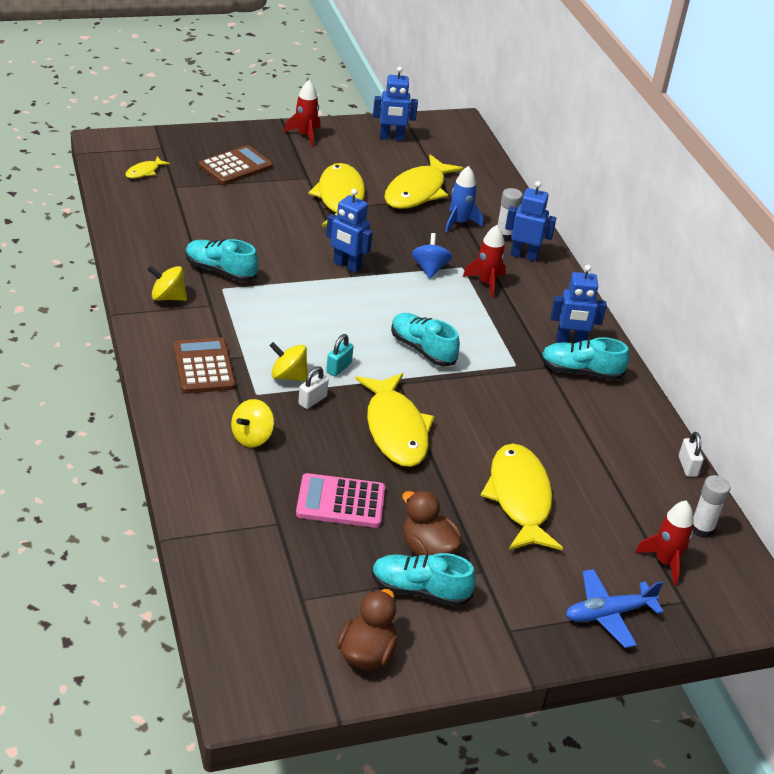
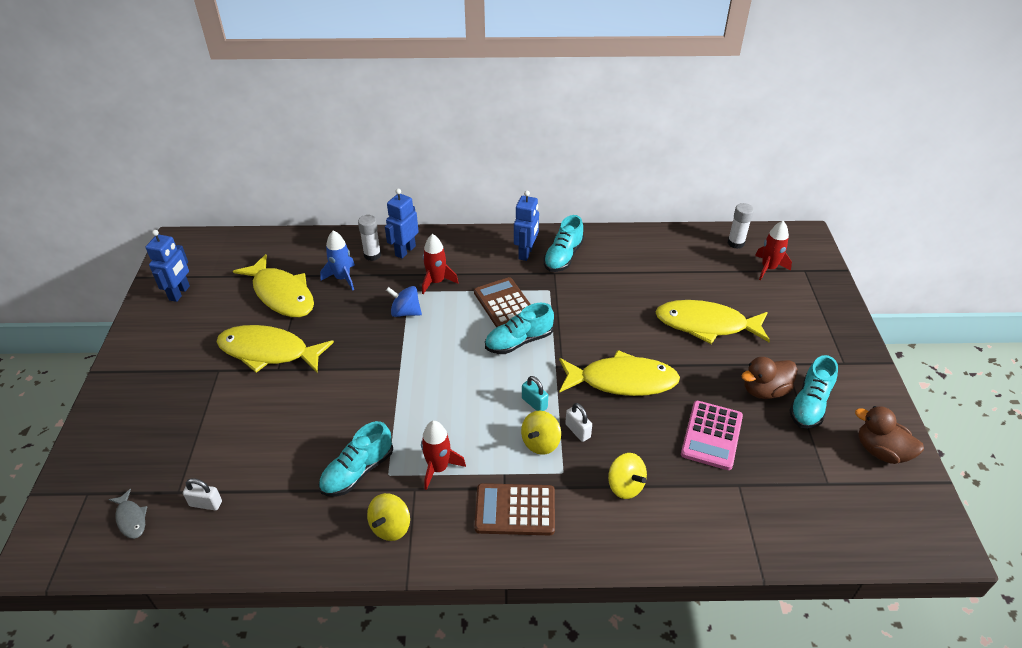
camera: 70 degrees left, 5 degrees up
yellow fish [126,156,170,178] -> grey fish [108,489,147,539]
brown calculator [199,145,273,185] -> brown calculator moved to [474,277,531,327]
red rocket [284,80,320,146] -> red rocket moved to [421,421,466,490]
blue robot [326,189,373,273] -> none
blue plane [566,569,664,648] -> none
white padlock [679,432,704,477] -> white padlock moved to [183,478,222,511]

